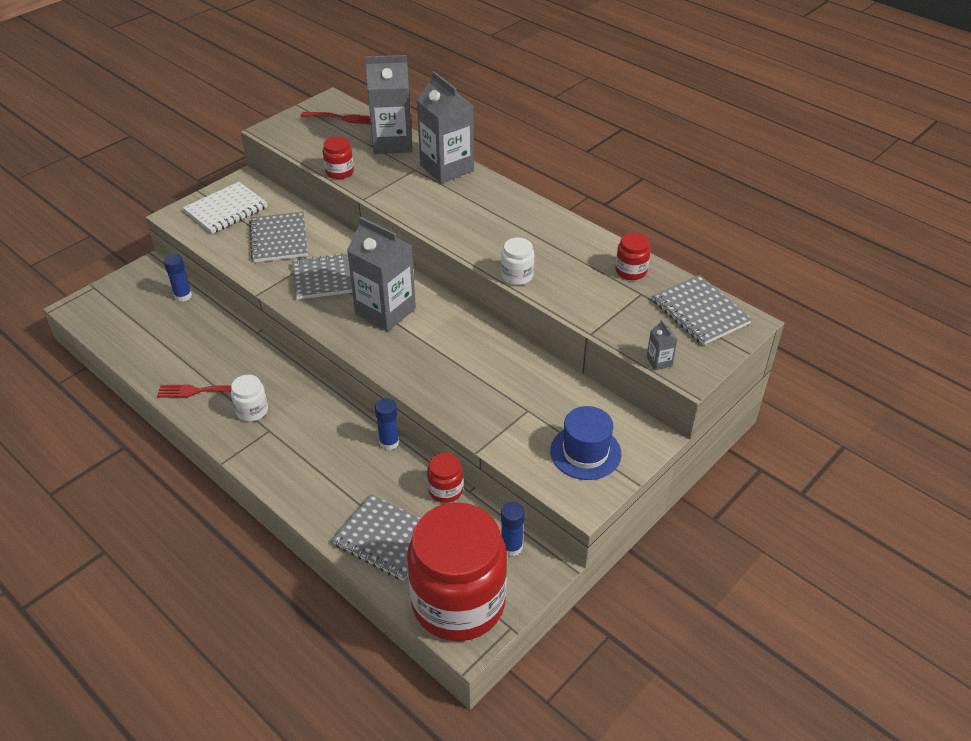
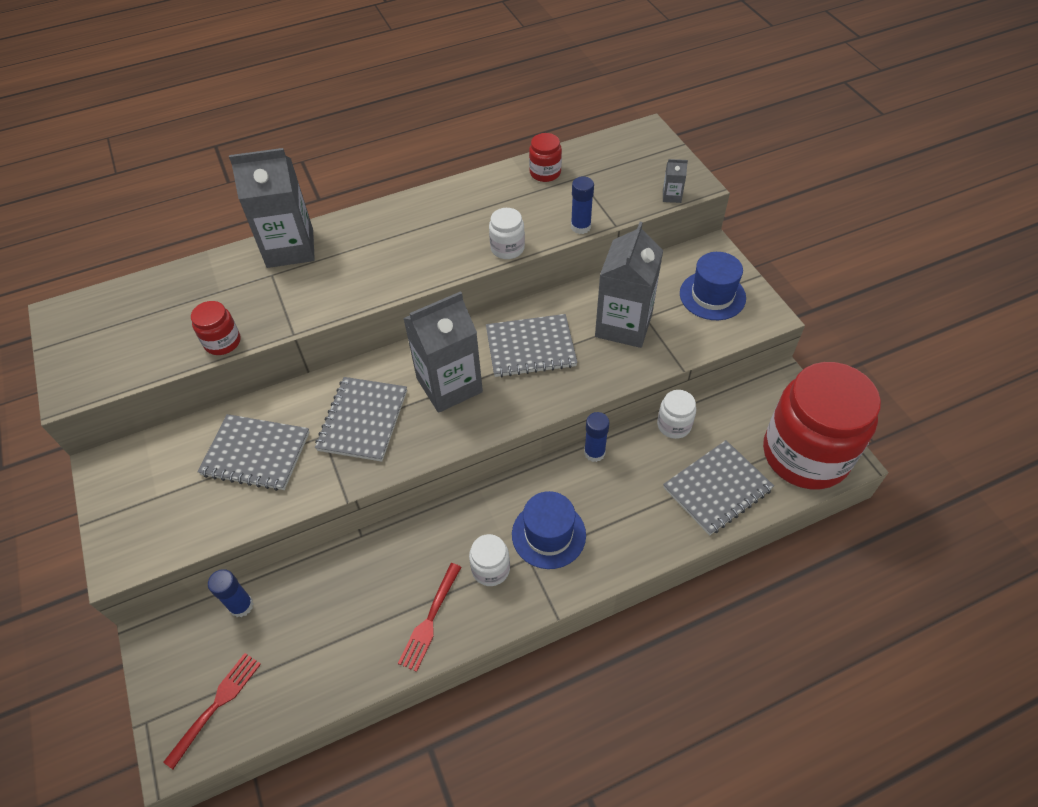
camera: 65 degrees left, 10 degrees up
white notebook [183,182,268,234] -> none
red fork [301,112,371,124] -> red fork moved to [163,653,261,769]
grey carton [366,55,412,154] -> grey carton moved to [595,222,663,348]
red jar [427,453,463,503] -> white jar [657,390,696,439]
blue glue stick [501,502,525,556] -> blue glue stick moved to [571,176,594,234]
grey notebook [652,275,752,345] -> grey notebook moved to [486,314,578,377]
none -> blue hat [512,491,586,569]

